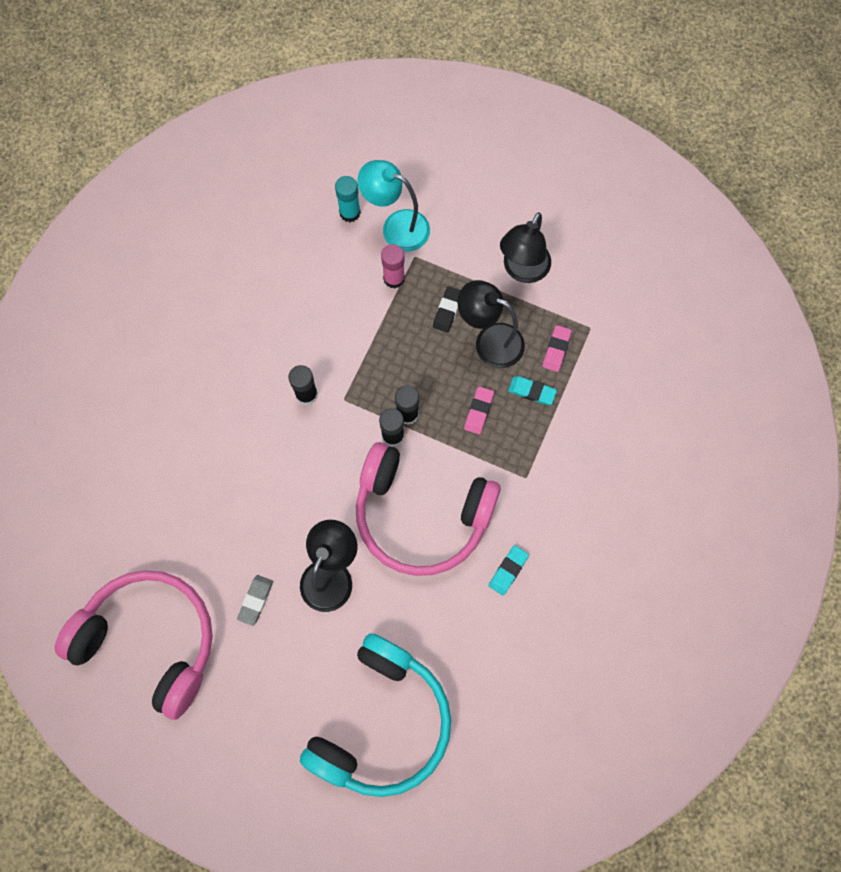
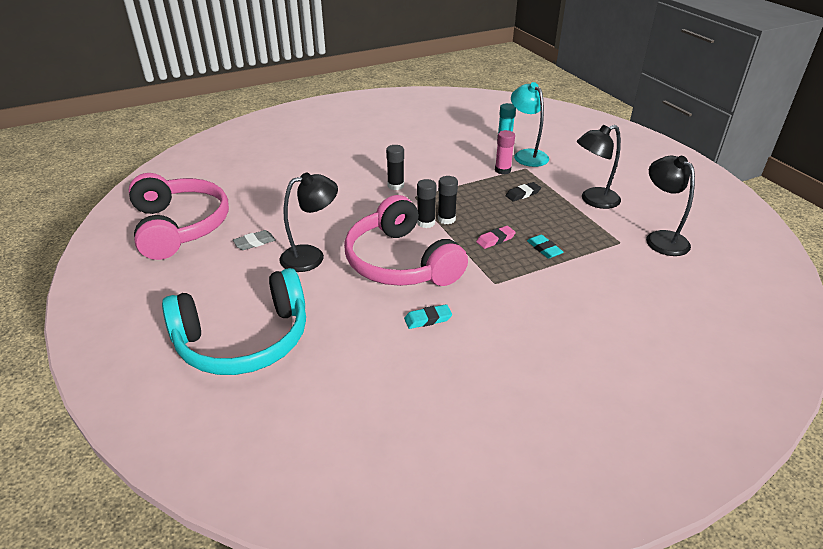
camera: 40 degrees right, 35 degrees down
black lamp [457,280,525,368] -> black lamp moved to [646,156,695,256]
pink eraser [542,325,572,372] -> none

